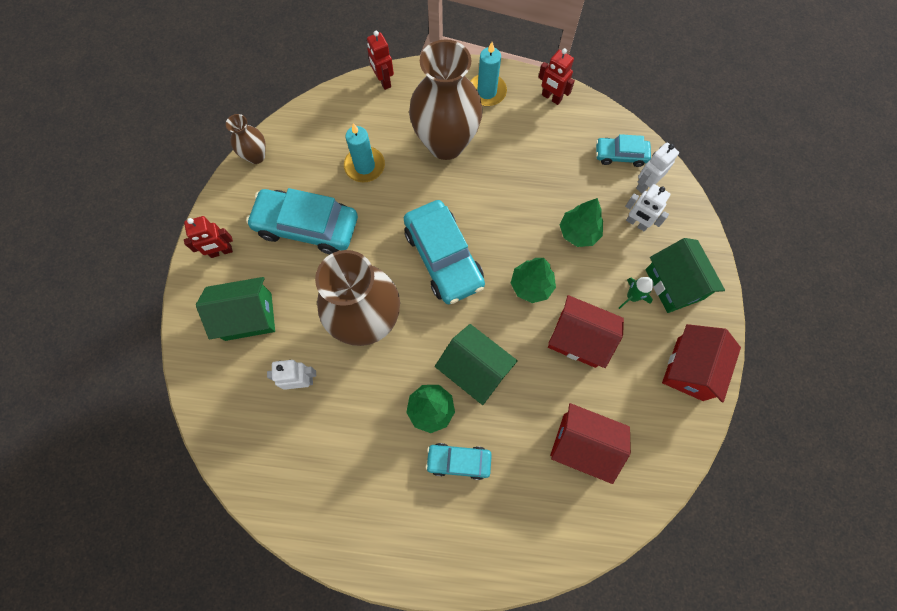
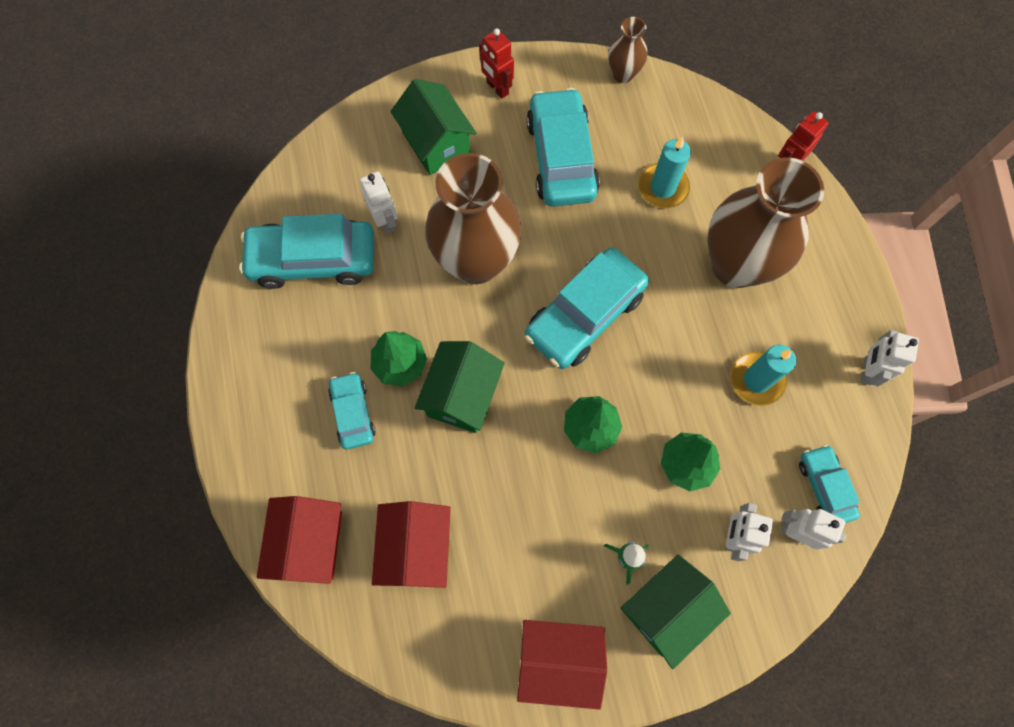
camera: 70 degrees right, 0 degrees up
turquoise candle [471,42,507,106] -> turquoise candle moved to [730,345,796,406]
red robot [538,48,575,105] -> white robot [860,330,919,386]
red house [548,295,624,368] -> red house moved to [257,496,342,584]
none -> turquoise car [239,214,374,289]

